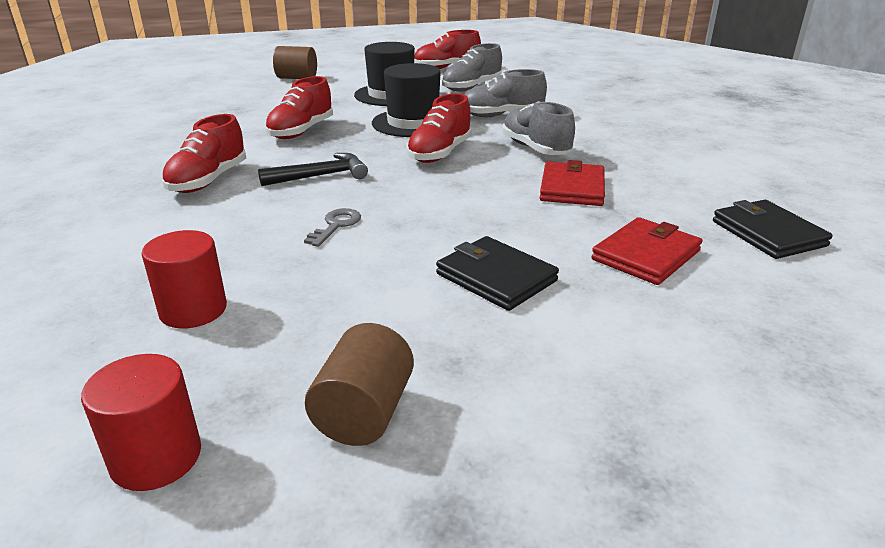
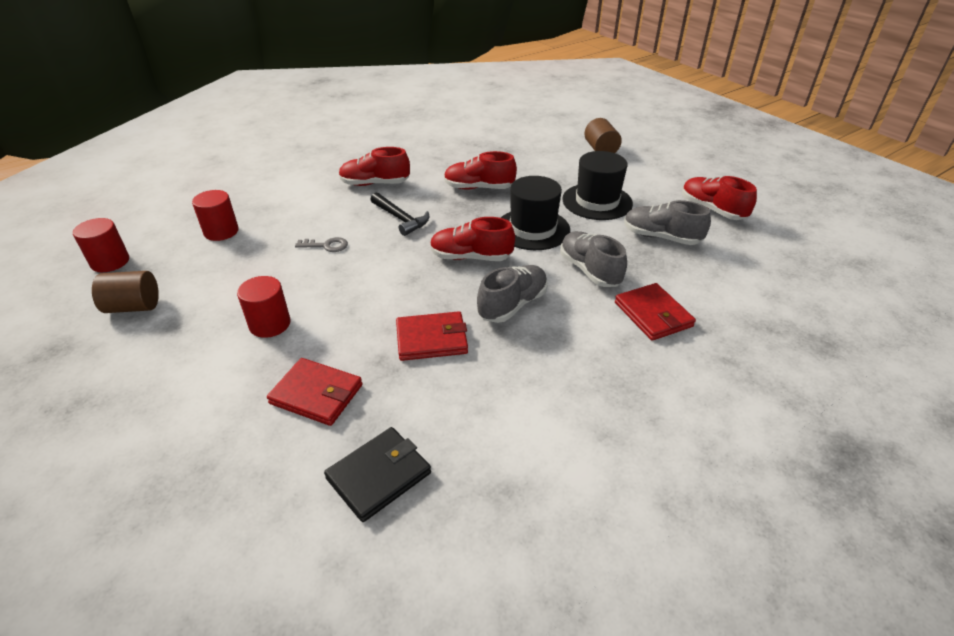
camera: 70 degrees right, 10 degrees up
black wallet [436,236,559,311] -> red cylinder [237,276,290,338]
none -> red wallet [615,283,696,341]

